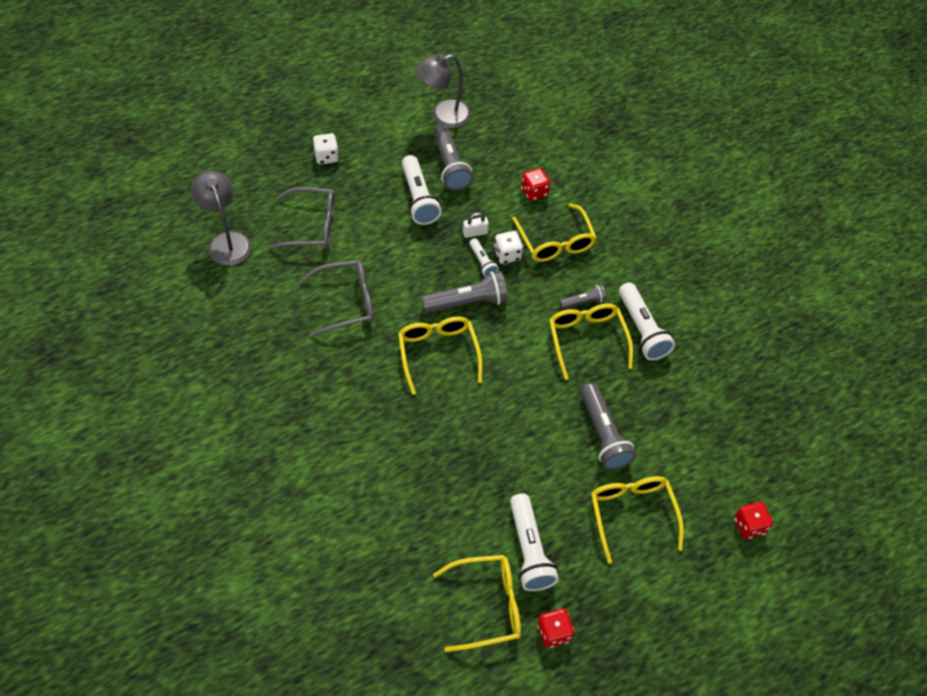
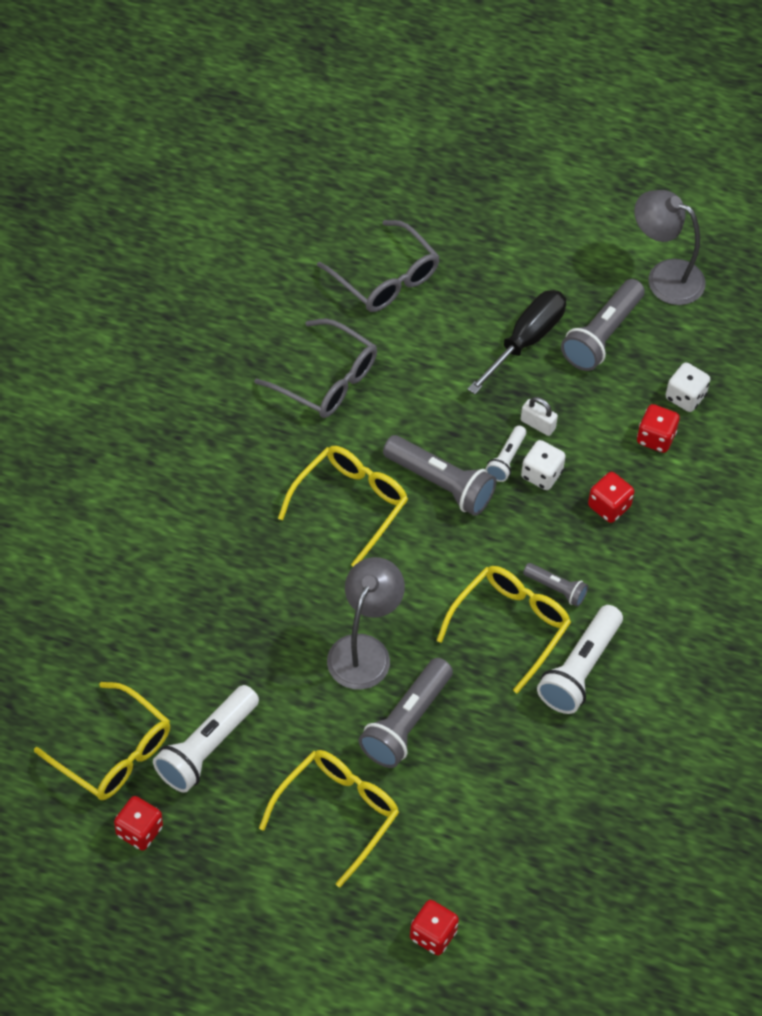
camera: 50 degrees right, 0 degrees up
grey lamp [191,171,251,266] -> grey lamp moved to [327,557,405,690]
white dice [313,133,339,164] -> white dice moved to [666,362,710,412]
white flashlight [402,155,442,225] -> black screwdriver [467,290,566,394]
yellow glasses [512,203,597,262] -> red dice [588,472,634,523]

